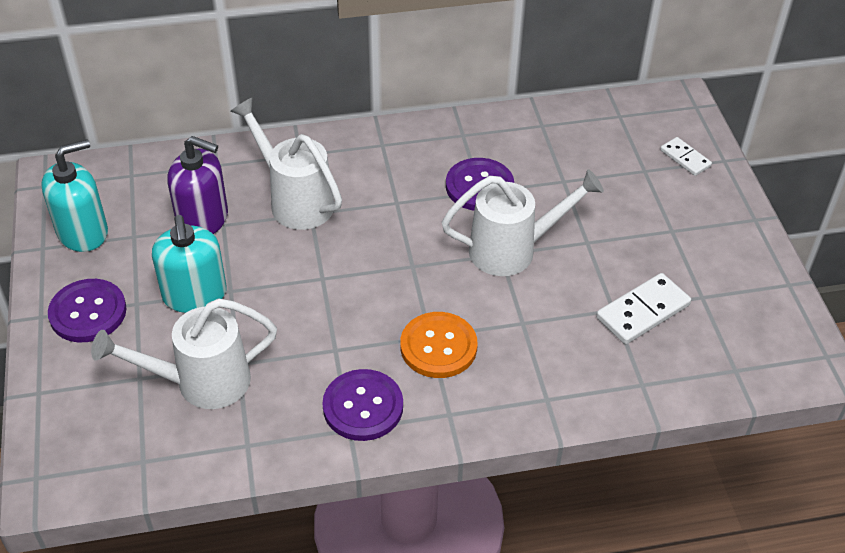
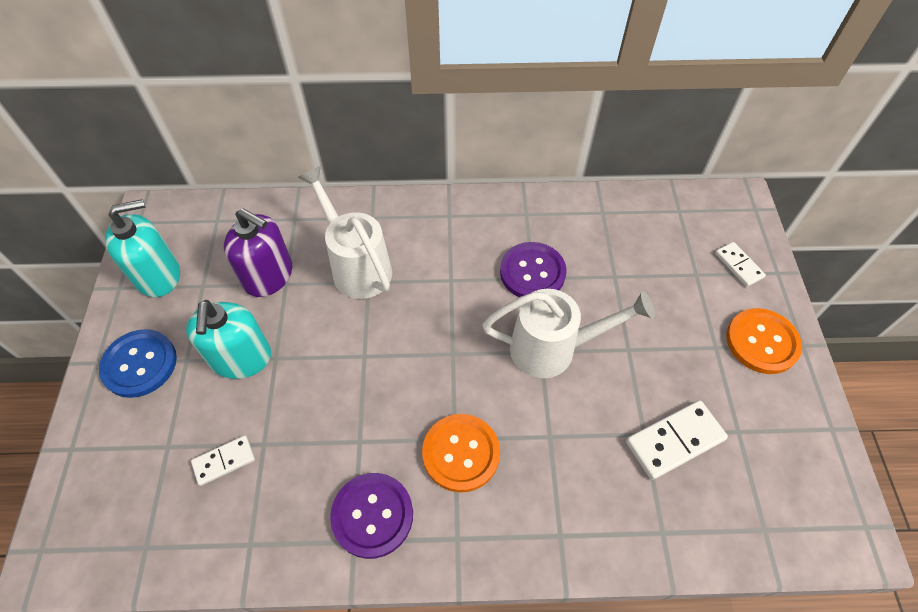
camera: 10 degrees right, 10 degrees up
purple button [48,279,127,342] -> blue button [99,329,177,398]
white watering can [91,298,277,409] -> white domino [191,435,255,486]
none -> orange button [726,308,802,374]

